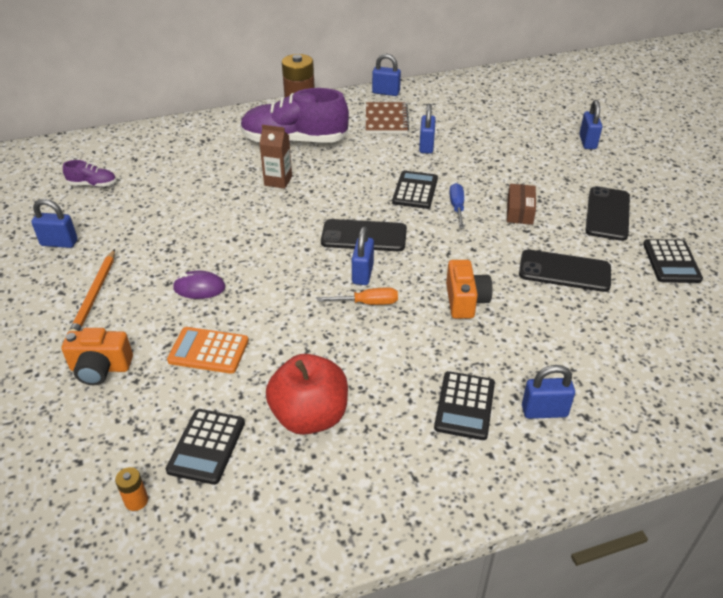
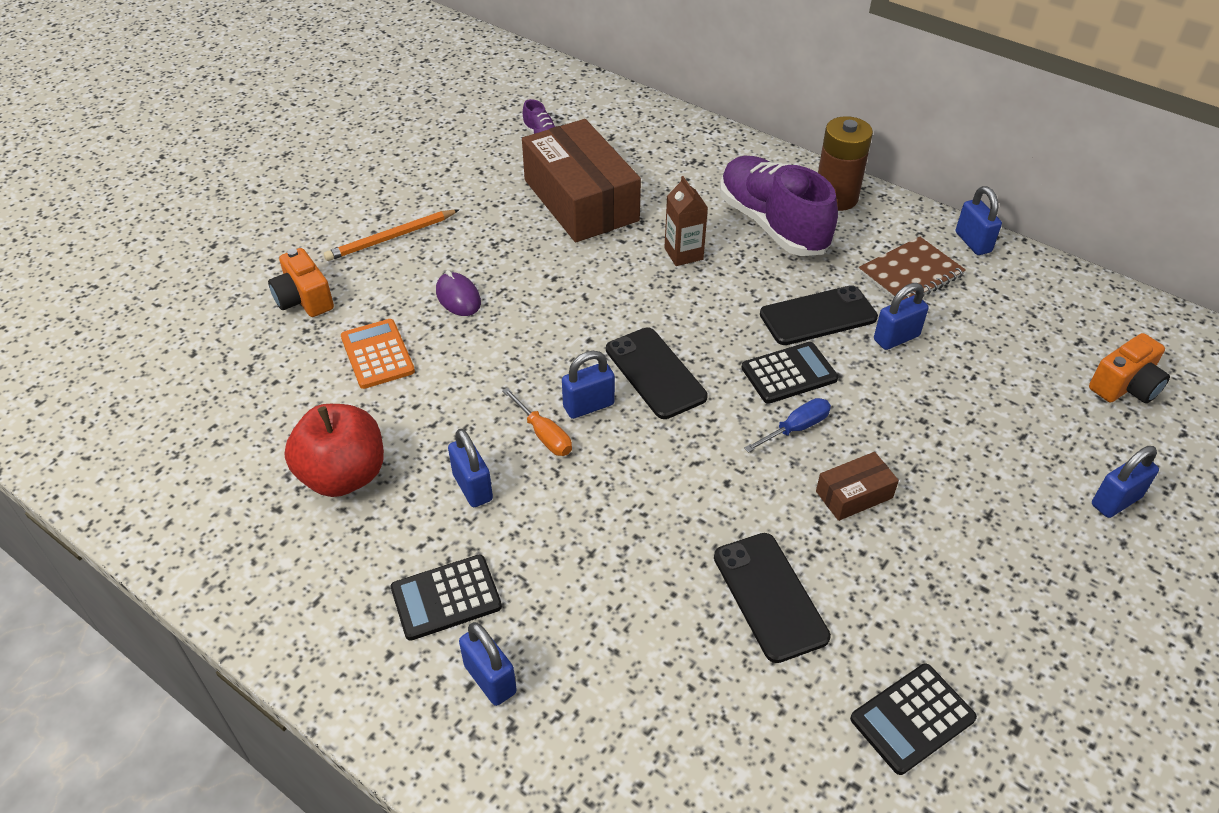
camera: 55 degrees right, 5 degrees up
blue padlock [31,199,78,248] -> blue padlock moved to [448,429,493,507]
orange battery [115,467,148,511] -> none
black calculator [166,409,245,485] -> none
orange camera [446,260,492,319] -> orange camera moved to [1089,333,1170,403]
black phone [586,186,630,241] -> black phone moved to [760,285,878,345]
none -> brown box [522,119,641,242]

